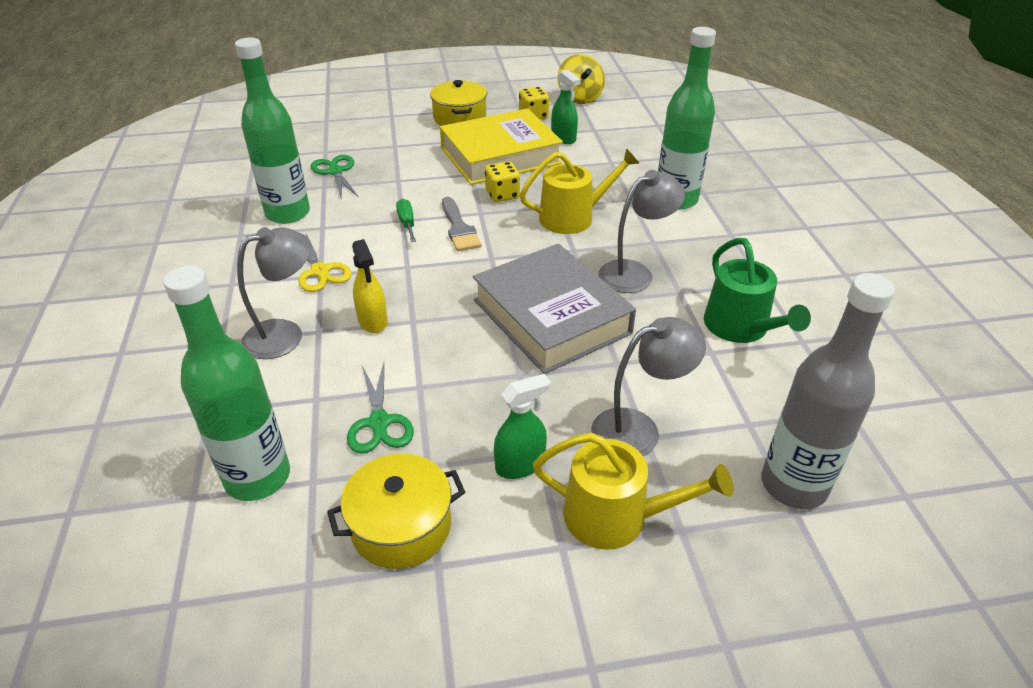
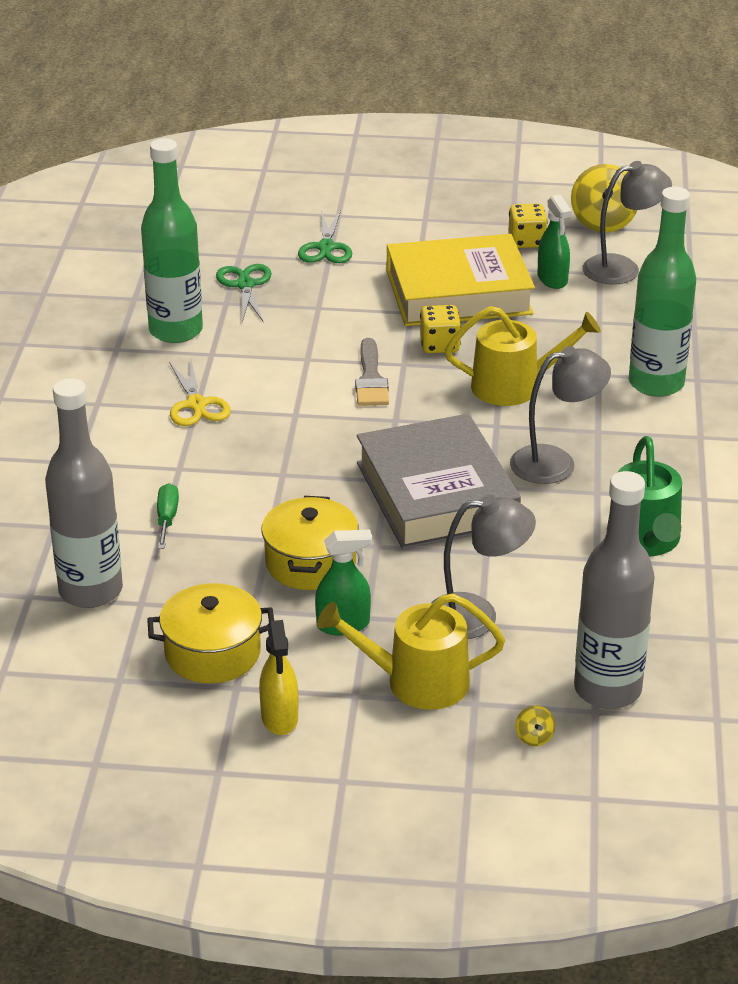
camera: 15 degrees right, 5 degrees down
green bottle [163,266,290,501] -> grey bottle [45,378,123,608]
grey lamp [237,227,311,359] -> grey lamp moved to [582,161,672,285]
green scissors [347,362,414,454] -> green scissors moved to [298,210,353,263]
yellow spray bottle [352,239,388,333] -> yellow spray bottle moved to [259,620,299,735]
green screwdriver [396,199,416,242] -> green screwdriver moved to [157,483,179,549]
yellow pot [430,80,487,126] -> yellow pot moved to [261,496,359,590]
yellow watering can [533,433,733,550] -> yellow watering can turned 150 degrees clockwise [317,593,505,710]
none -> yellow spinning top [515,705,555,746]

